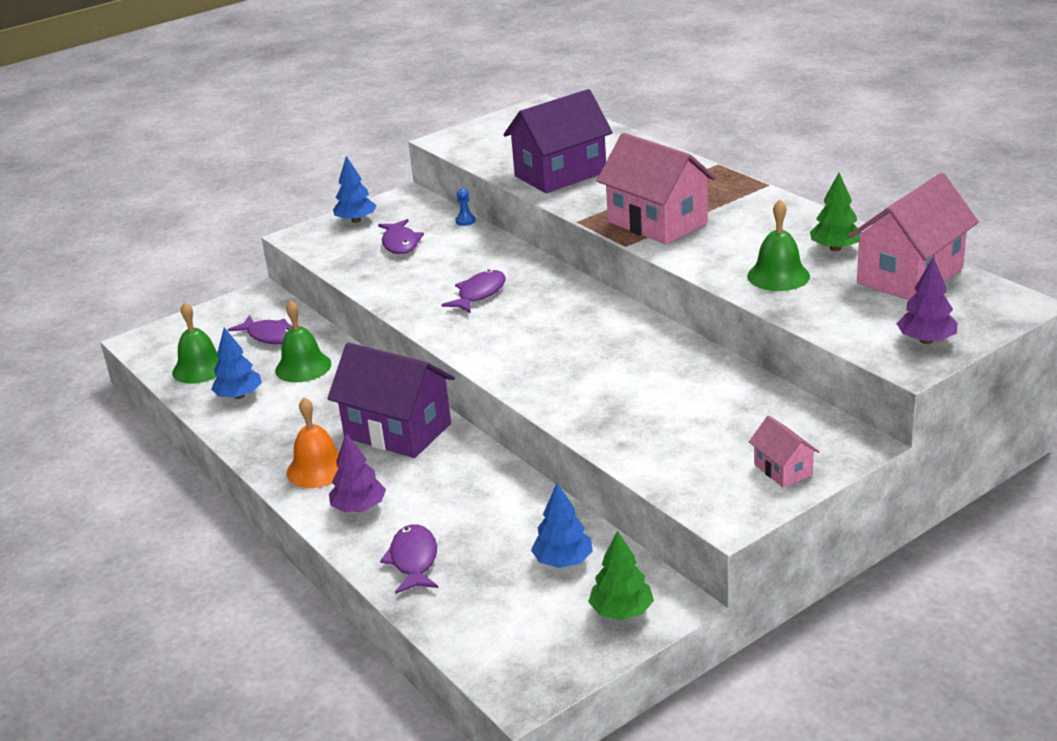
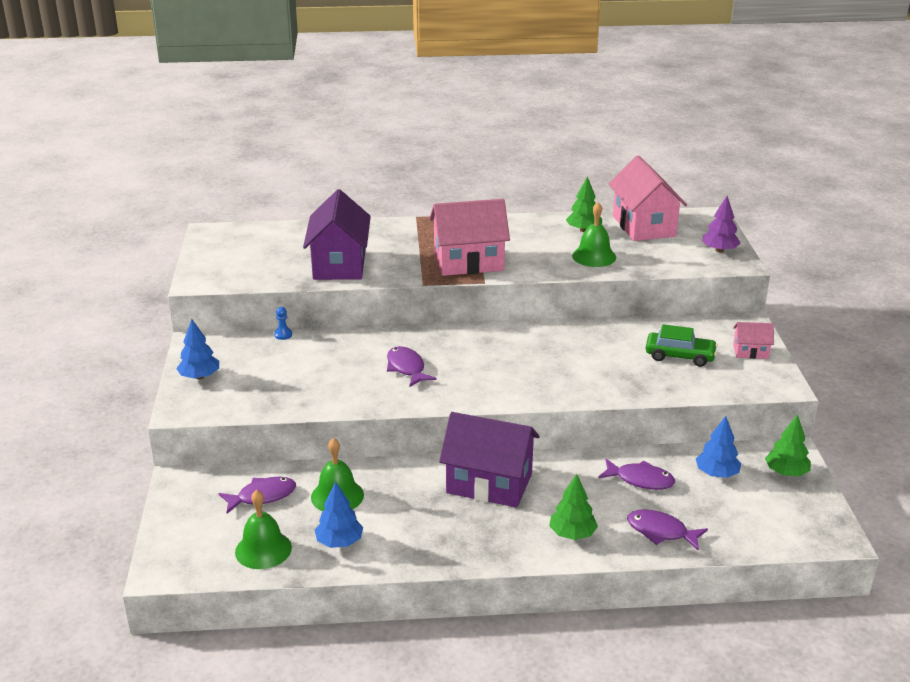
camera: 60 degrees left, 0 degrees up
orange bell [286,397,339,488] -> none
purple house [327,343,455,458] -> purple house turned 45 degrees clockwise [439,412,540,508]
purple tree [329,433,386,512] -> green tree [549,474,598,540]
purple fish [378,219,424,254] -> purple fish moved to [599,459,675,490]
none -> green car [646,324,718,367]

